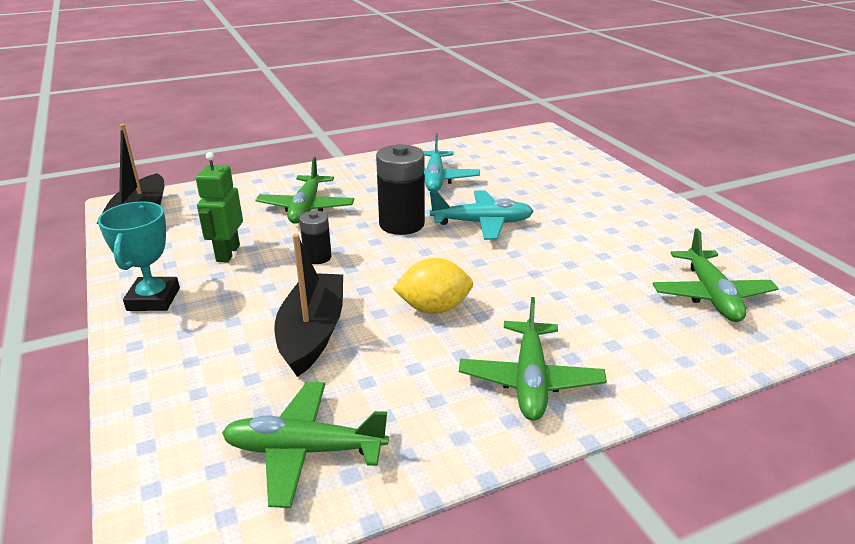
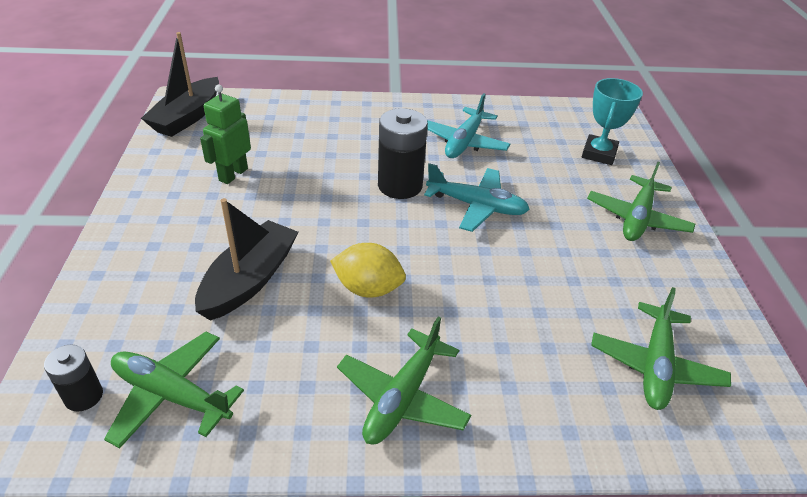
camera: 20 degrees right, 10 degrees up
turquoise trophy [98,201,180,311] -> turquoise trophy moved to [582,78,643,165]
green plane [255,157,354,224] -> green plane moved to [587,162,695,241]
black battery [299,211,332,264] -> black battery moved to [44,345,103,412]

